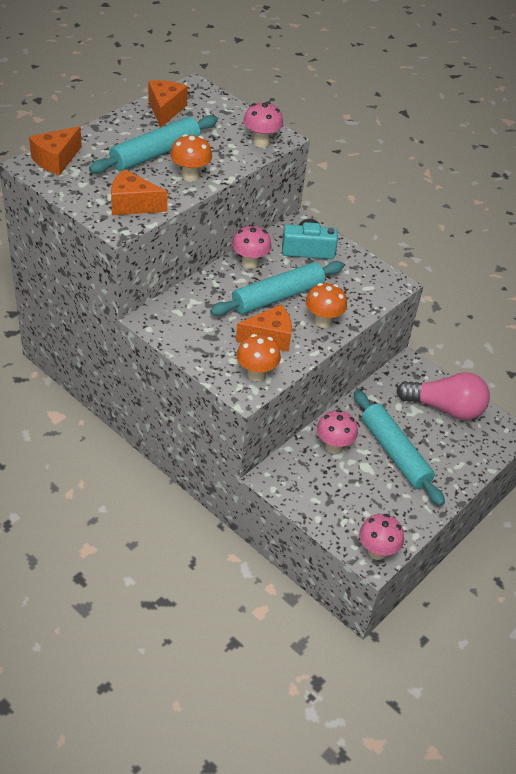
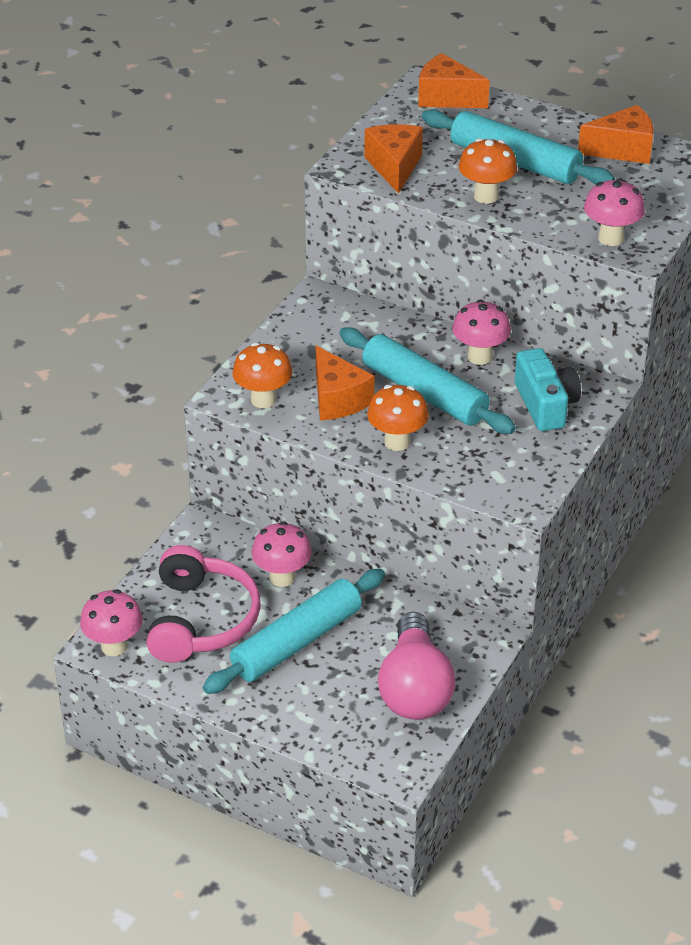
camera: 80 degrees right, 5 degrees down
none -> pink headphones [147,545,261,663]

